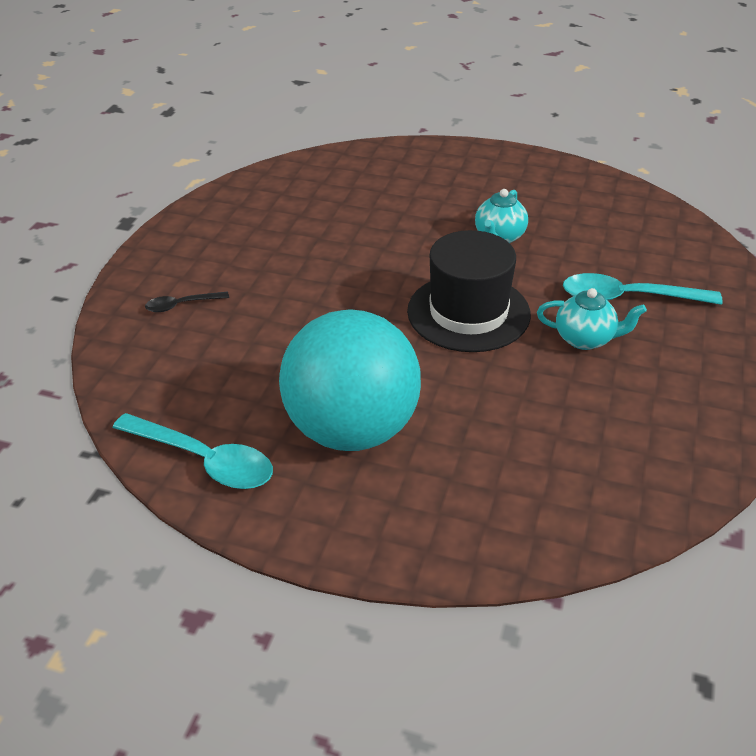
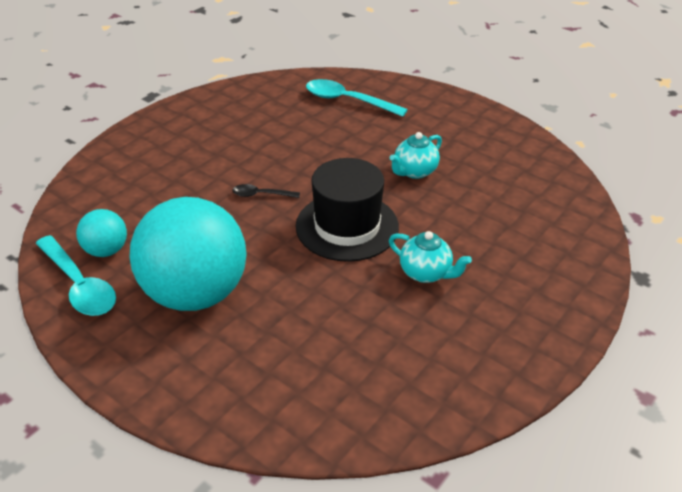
camera: 20 degrees right, 0 degrees up
black spoon [145,291,229,312] -> black spoon moved to [233,184,300,198]
turquoise spoon [563,273,723,305] -> turquoise spoon moved to [306,79,408,117]
none -> turquoise ball [76,209,127,257]

